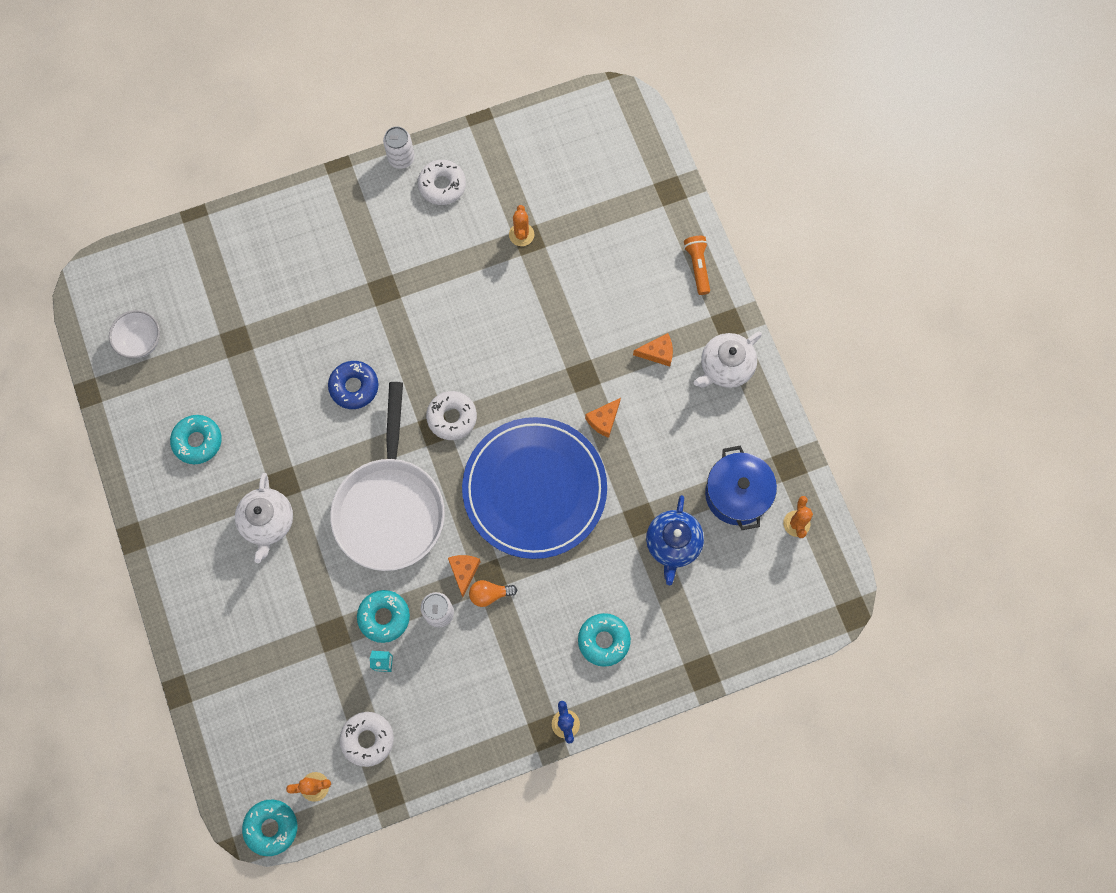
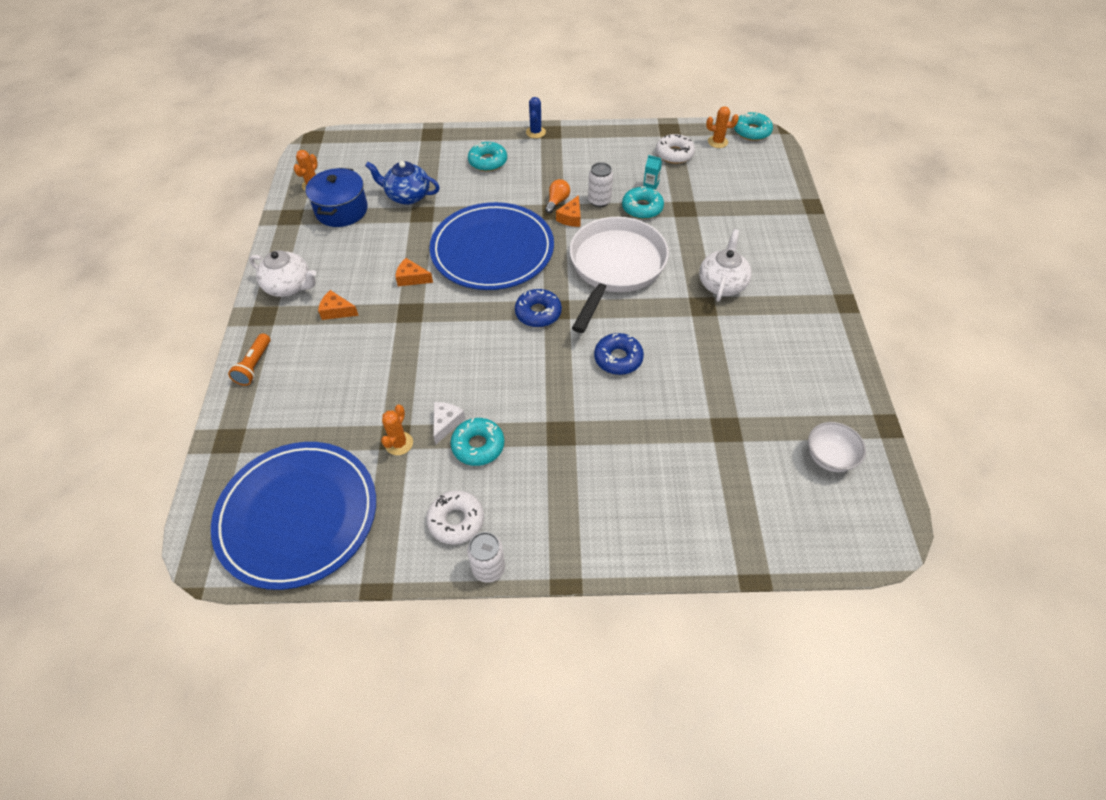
camera: 160 degrees left, 20 degrees down
turquoise donut [170,415,222,464] -> turquoise donut moved to [451,418,504,466]
white donut [426,391,477,440] -> blue donut [515,289,562,327]
orange light bulb [469,580,517,607] -> orange light bulb turned 75 degrees counterclockwise [545,179,570,213]
orange cheese [585,398,621,438] -> orange cheese turned 135 degrees counterclockwise [395,258,433,286]
blue teapot [646,495,704,585] -> blue teapot turned 105 degrees counterclockwise [365,161,440,205]
white teapot [694,332,762,388] -> white teapot turned 45 degrees clockwise [249,250,316,297]
none -> blue plate [211,442,376,590]
none -> white cheese [433,402,465,444]

